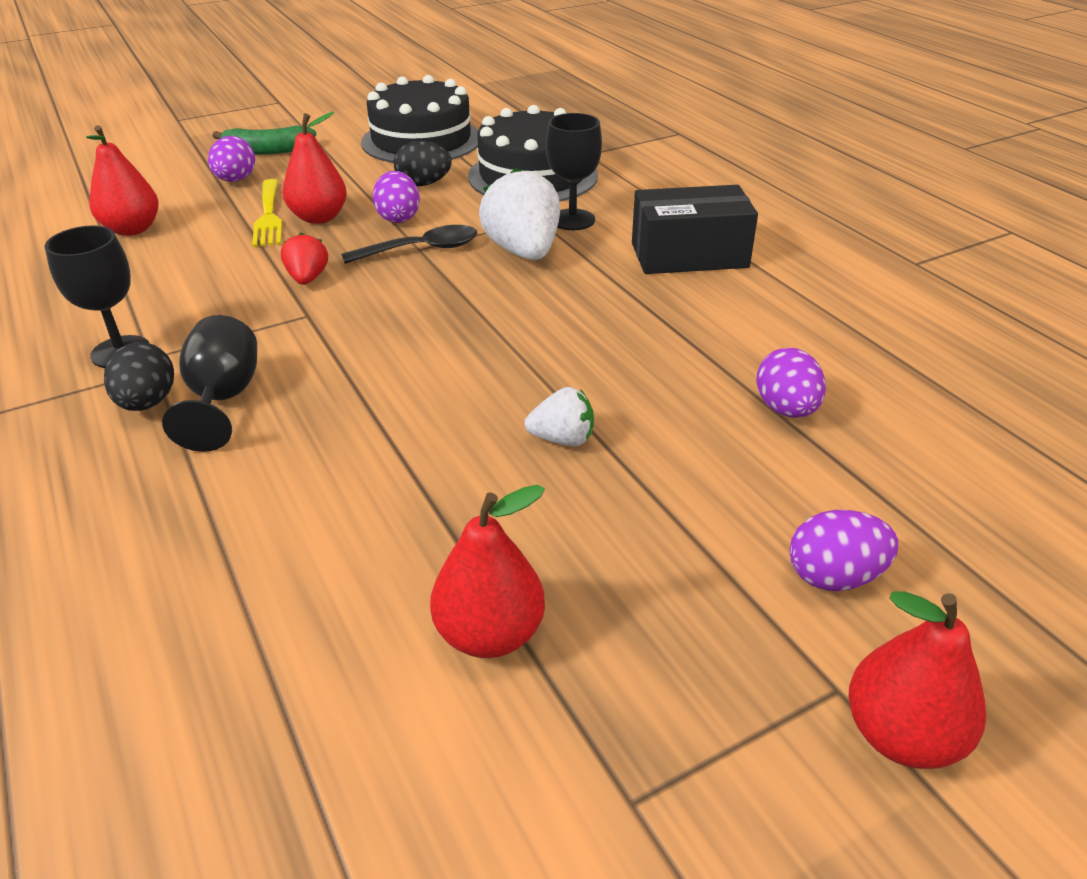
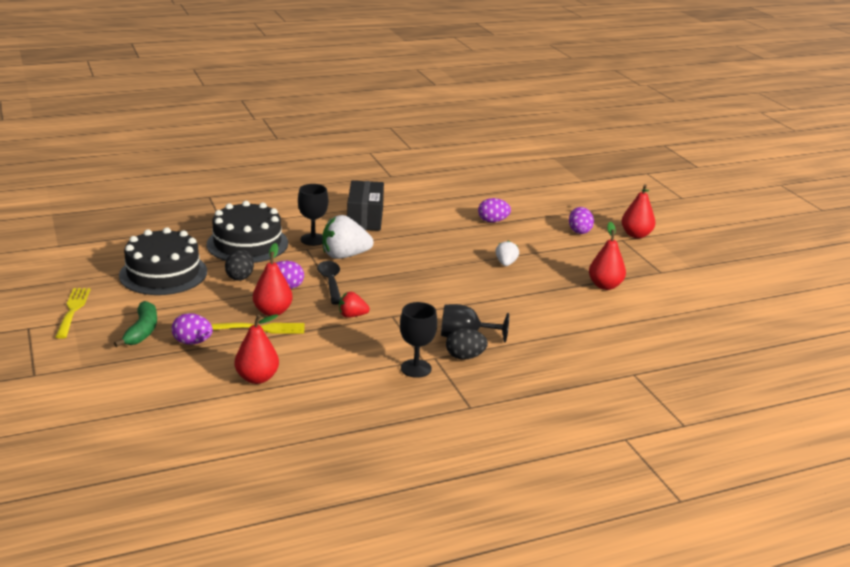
camera: 85 degrees left, 10 degrees down
none -> yellow fork [56,288,91,339]

